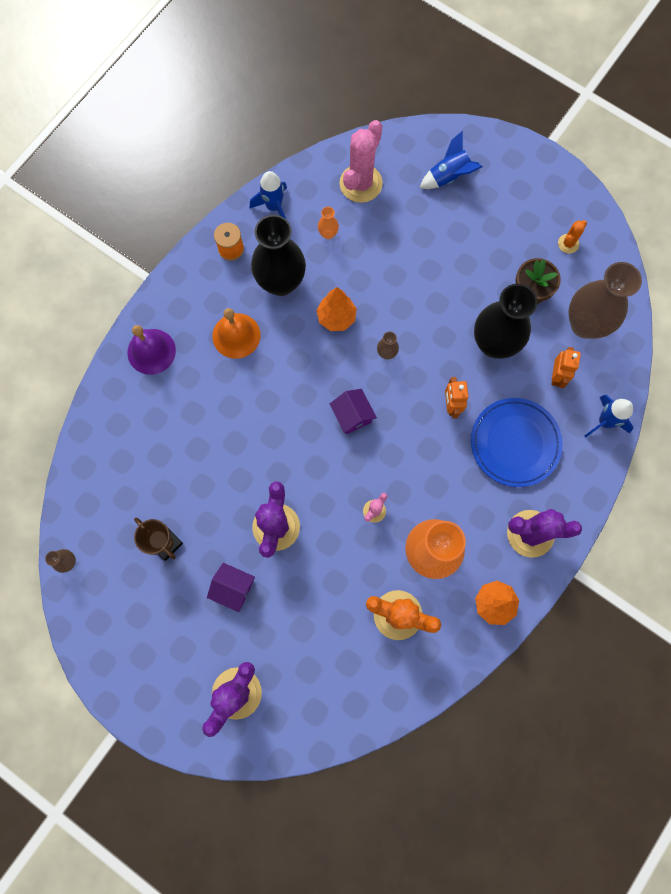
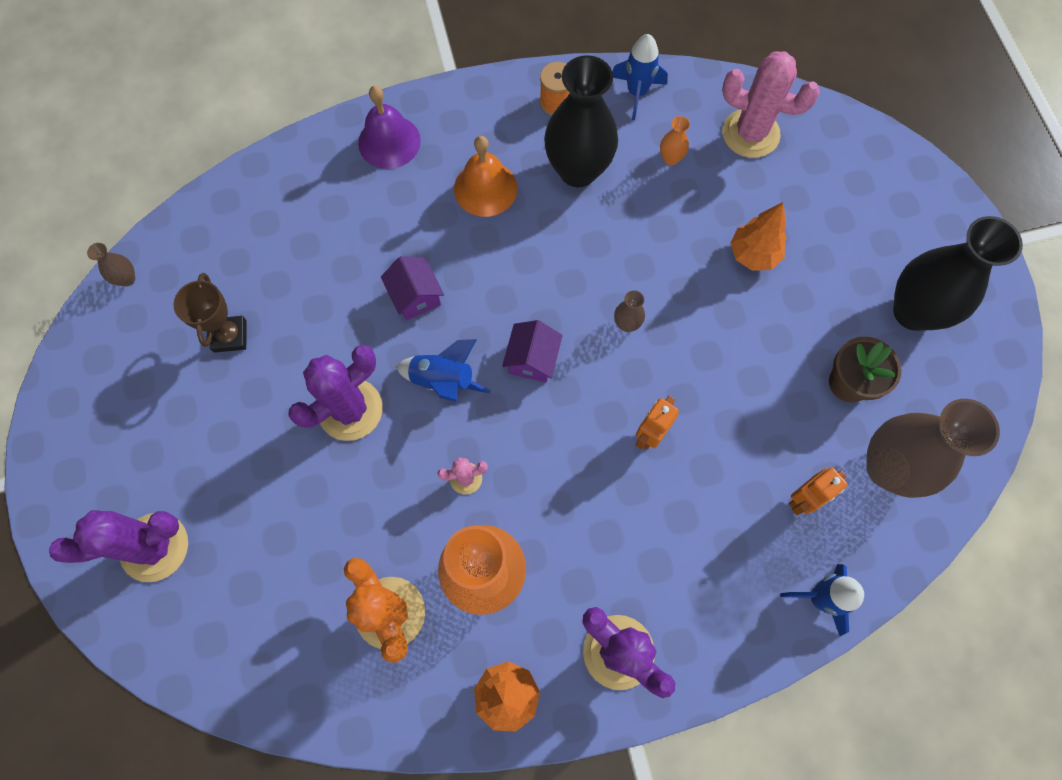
camera: 40 degrees right, 5 degrees down
purple house [207,563,255,612] -> purple house moved to [381,256,444,320]
orange tree [316,287,357,331] -> orange tree moved to [730,202,787,271]
pink cactus [340,120,383,203] -> pink cactus turned 45 degrees clockwise [722,51,820,158]
blue rocket [420,131,482,189] -> blue rocket moved to [396,339,491,402]
blue plate [471,398,563,487] -> none
black vase [474,284,537,359] -> black vase moved to [893,216,1023,331]
orange cactus [558,220,587,253] -> none

